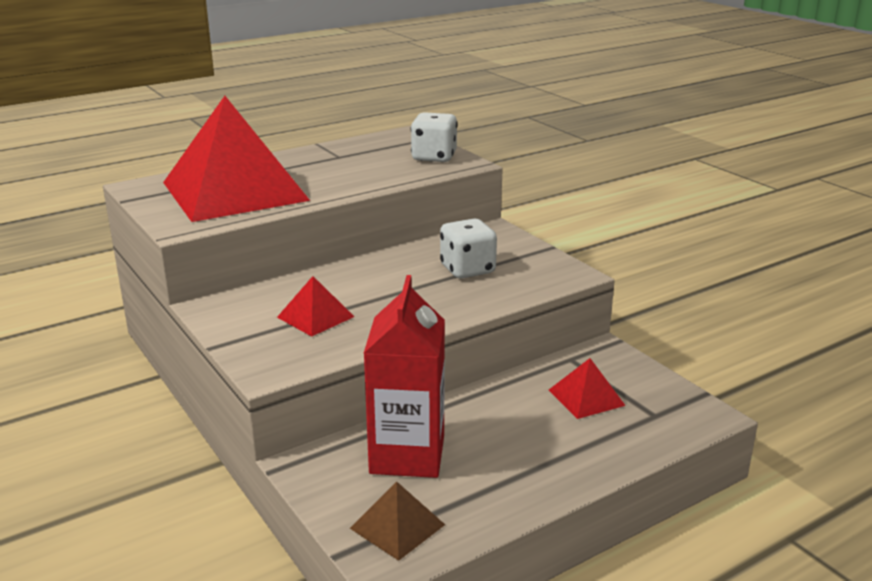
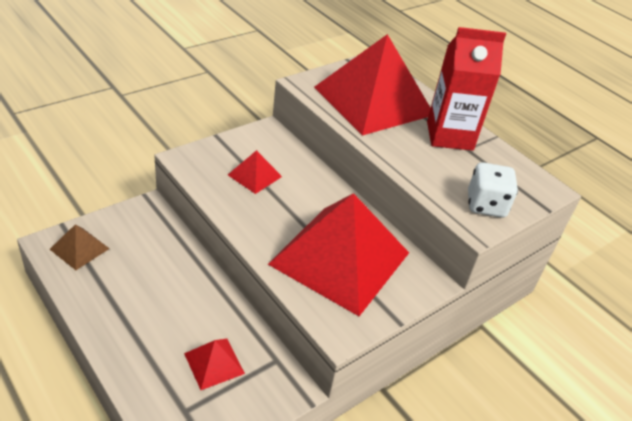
camera: 80 degrees right, 15 degrees up
red carton [364,275,445,478] -> red carton moved to [427,27,506,151]
white dice [440,219,497,278] -> red pyramid [268,193,409,316]

